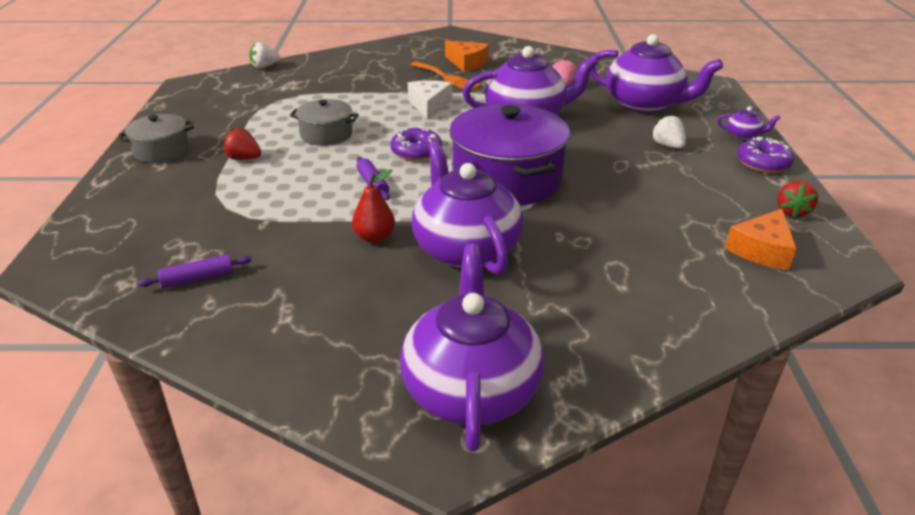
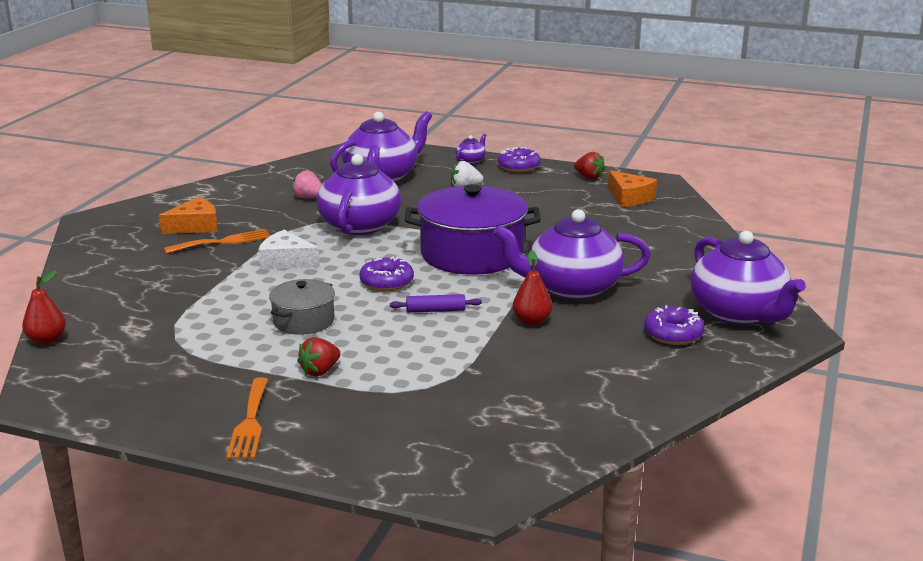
camera: 70 degrees left, 10 degrees down
grey pot [119,114,194,163] -> orange fork [226,377,268,459]
purple rolling pin [138,254,251,288] -> none
white strawberry [249,42,280,69] -> red pear [22,270,66,345]
purple teapot [400,244,544,452] -> purple teapot turned 135 degrees counterclockwise [690,231,806,325]
none -> purple donut [644,305,705,345]

